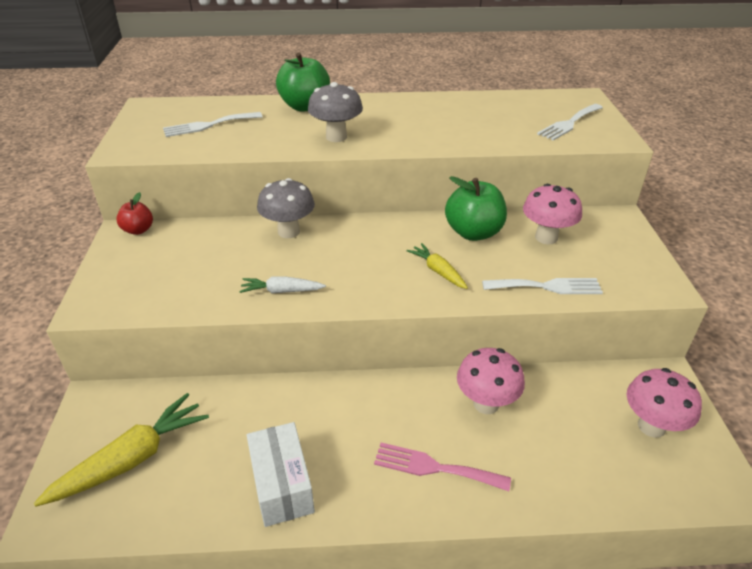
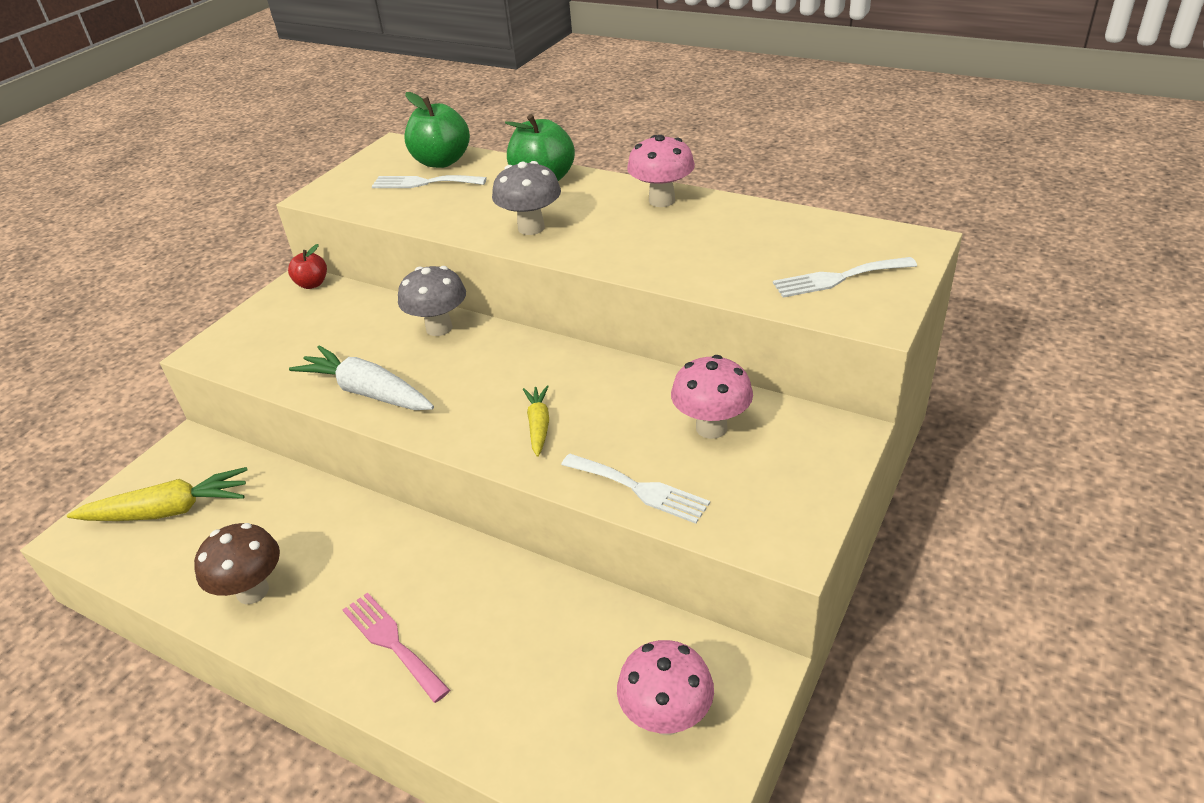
camera: 35 degrees right, 0 degrees up
white carrot [239,276,326,294] -> white carrot [289,345,434,410], size x1.78
white box [247,422,315,527] -> brown mushroom [194,523,280,604]
green apple [445,176,507,241] -> green apple moved to [404,92,470,168]
pink mushroom [457,348,525,414] -> pink mushroom moved to [627,135,695,207]

